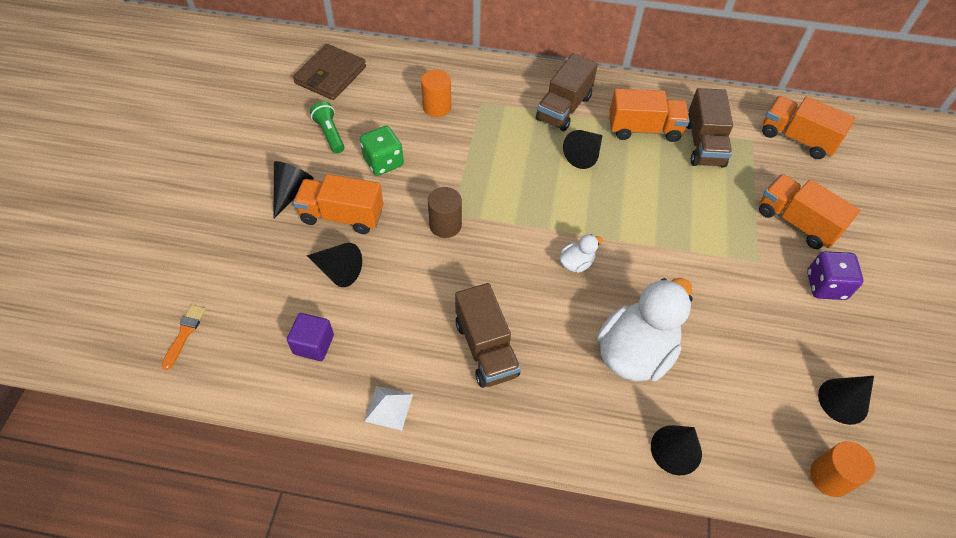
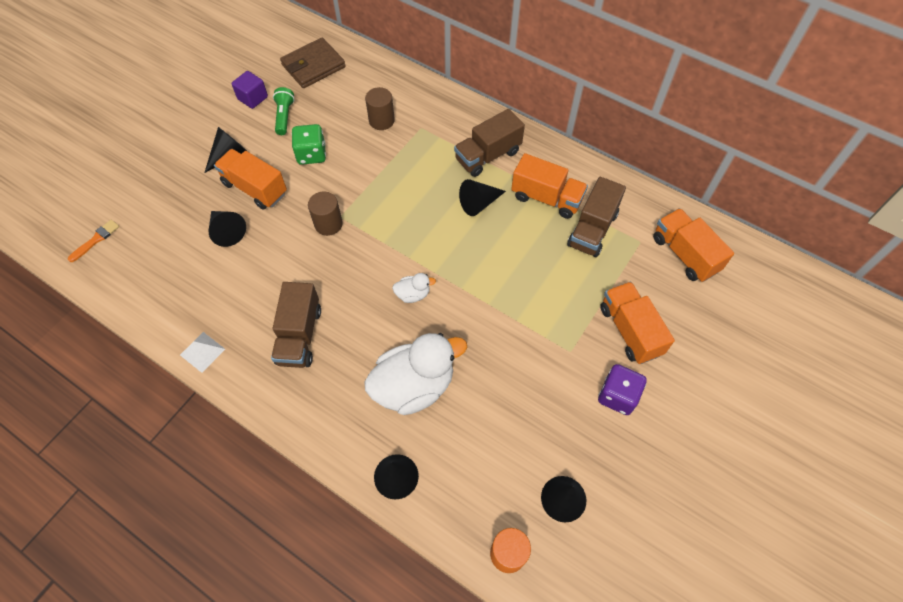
camera: 25 degrees right, 5 degrees up
purple cube [287,313,334,361] -> purple cube moved to [232,71,268,109]
orange cylinder [421,70,451,117] -> brown cylinder [365,87,395,130]

